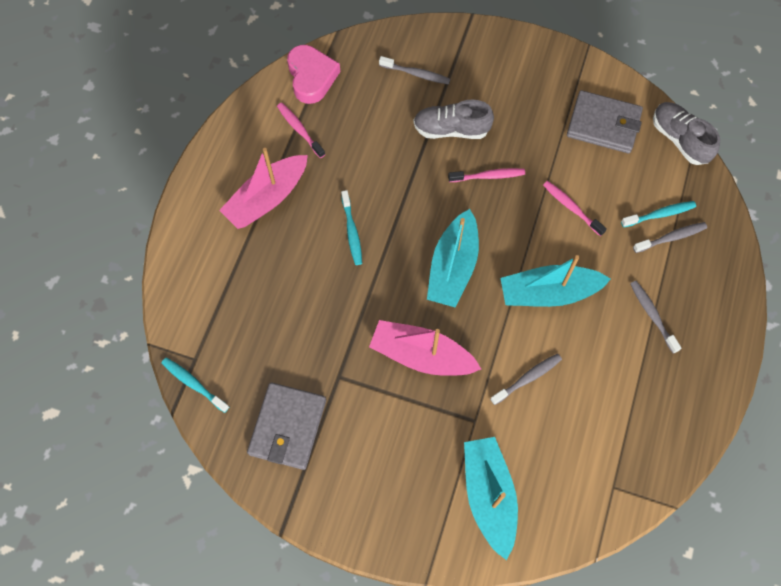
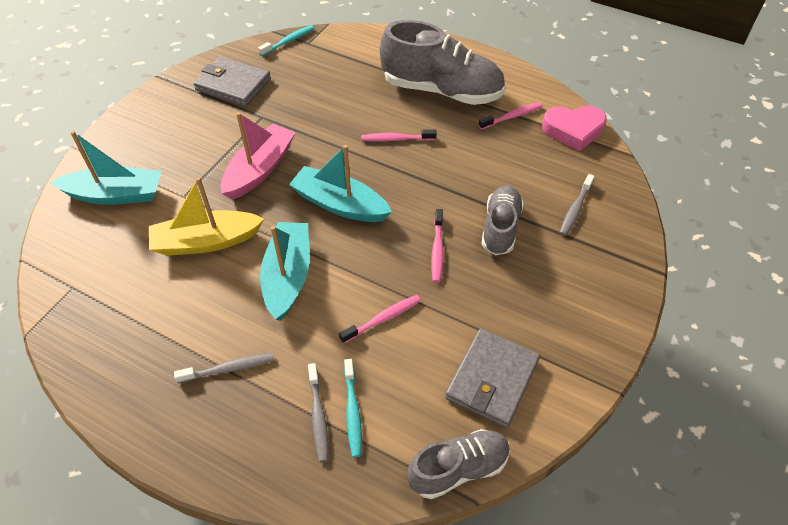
camera: 100 degrees right, 15 degrees down
pink boat [219,148,308,229] -> grey shoe [380,20,505,105]
turquoise toothbrush [341,190,362,265] -> pink toothbrush [361,129,437,142]
grey toothbrush [490,354,562,405] -> yellow boat [149,177,264,256]

